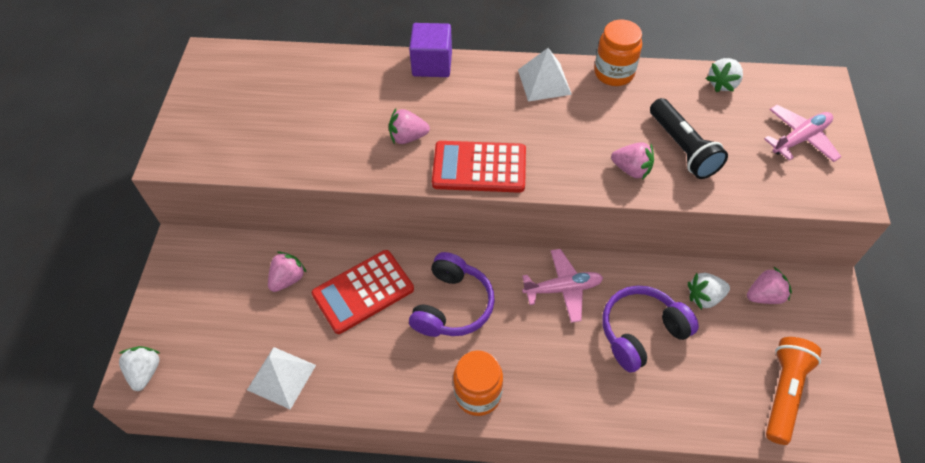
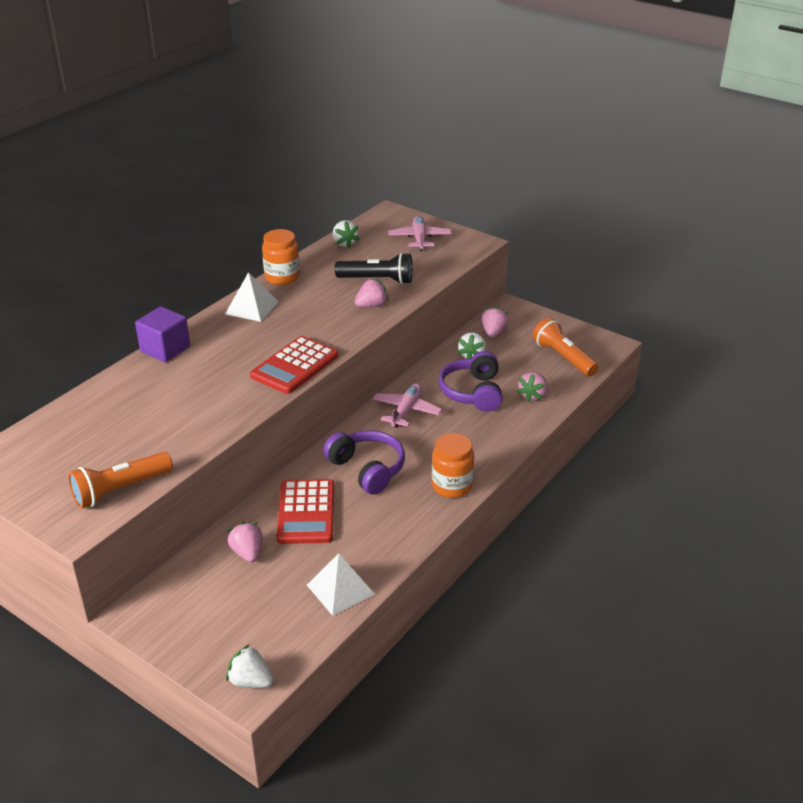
camera: 60 degrees left, 20 degrees down
pink strawberry [389,109,430,144] -> pink strawberry moved to [517,372,547,402]
none -> orange flashlight [68,452,173,509]

